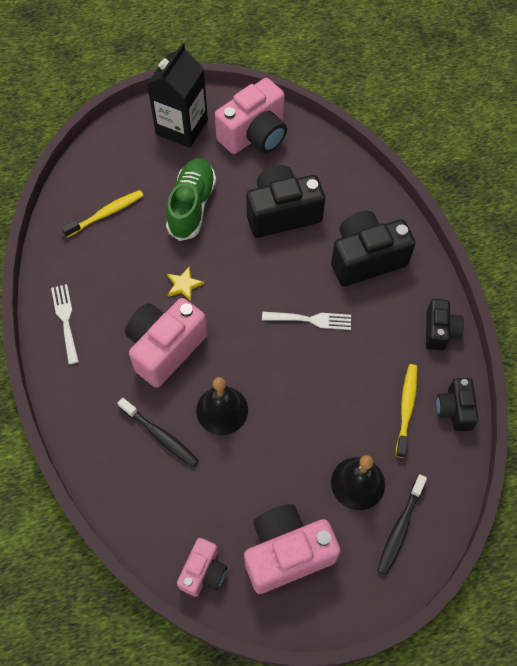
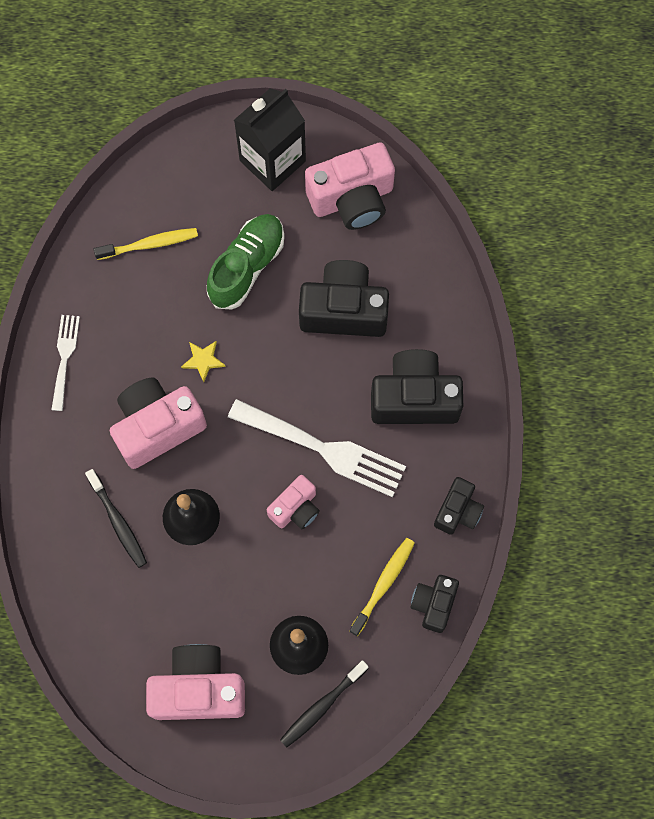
camera: 20 degrees right, 10 degrees up
pink camera [177,538,227,597] -> pink camera moved to [267,475,320,529]
white fork [262,312,351,330] -> white fork [228,399,406,497], size x1.81

